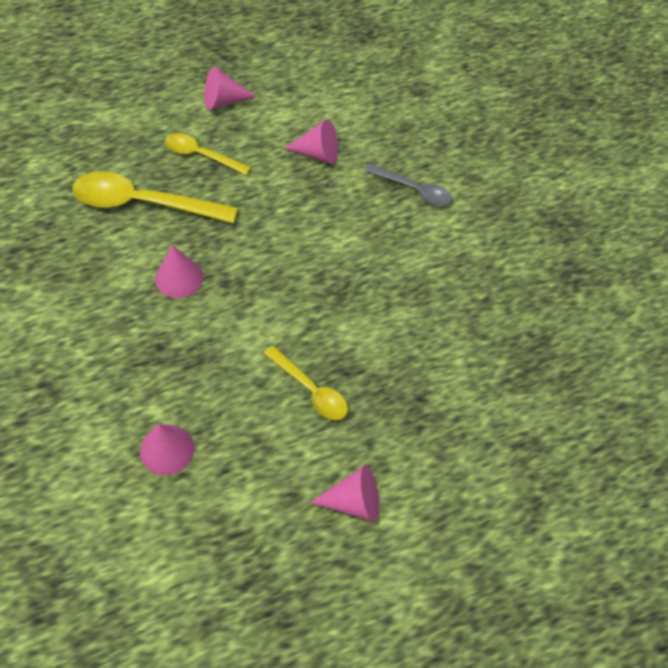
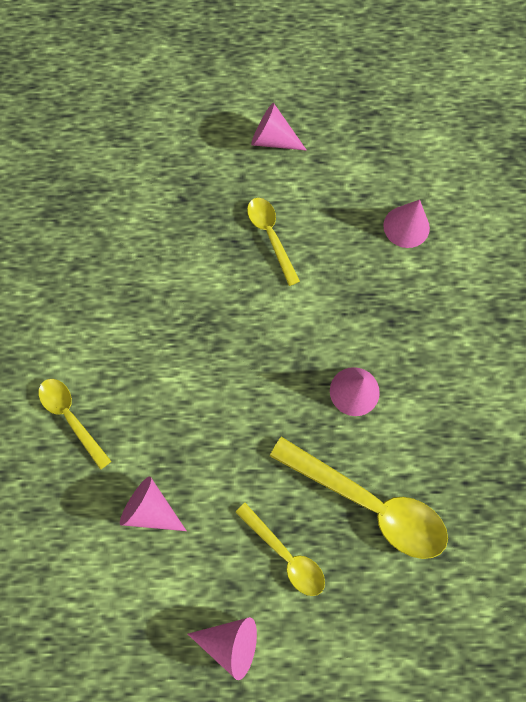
camera: 155 degrees left, 15 degrees up
grey spoon [365,163,452,206] -> yellow spoon [38,379,111,470]

